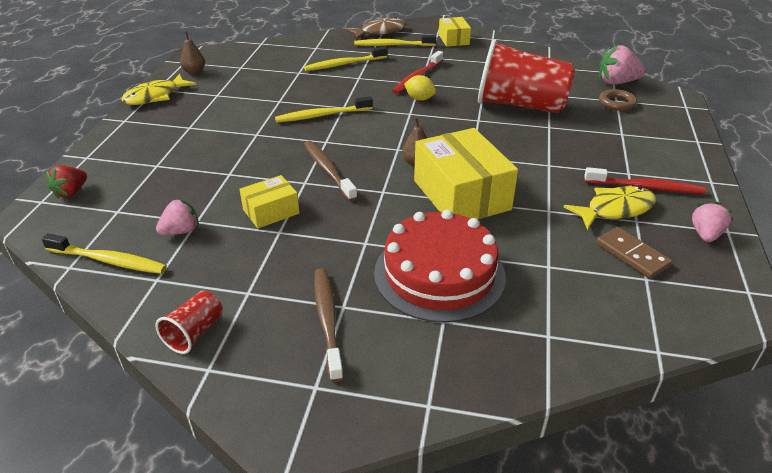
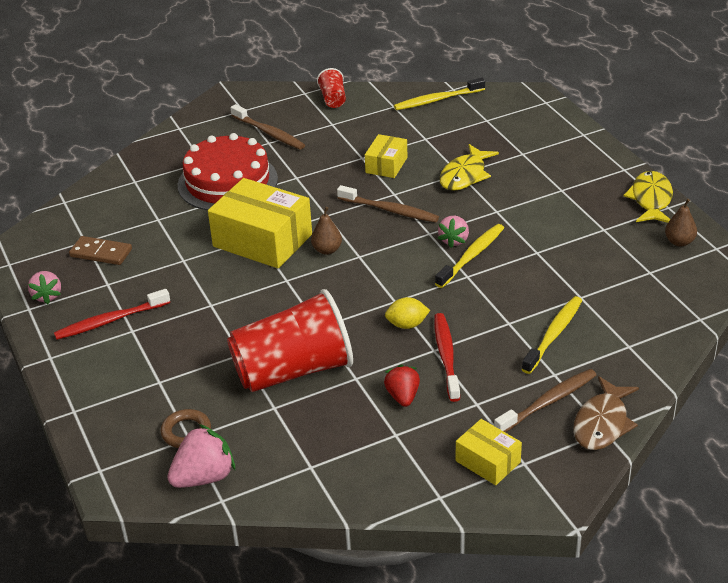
camera: 145 degrees right, 0 degrees up
red strawberry [46,165,87,199] -> red strawberry moved to [384,365,420,407]
pink strawberry [156,198,199,235] -> pink strawberry moved to [438,216,469,248]
yellow toothbrush [354,35,436,46] -> brown toothbrush [494,369,596,432]
yellow fish [564,186,656,230] -> yellow fish moved to [439,144,499,191]

